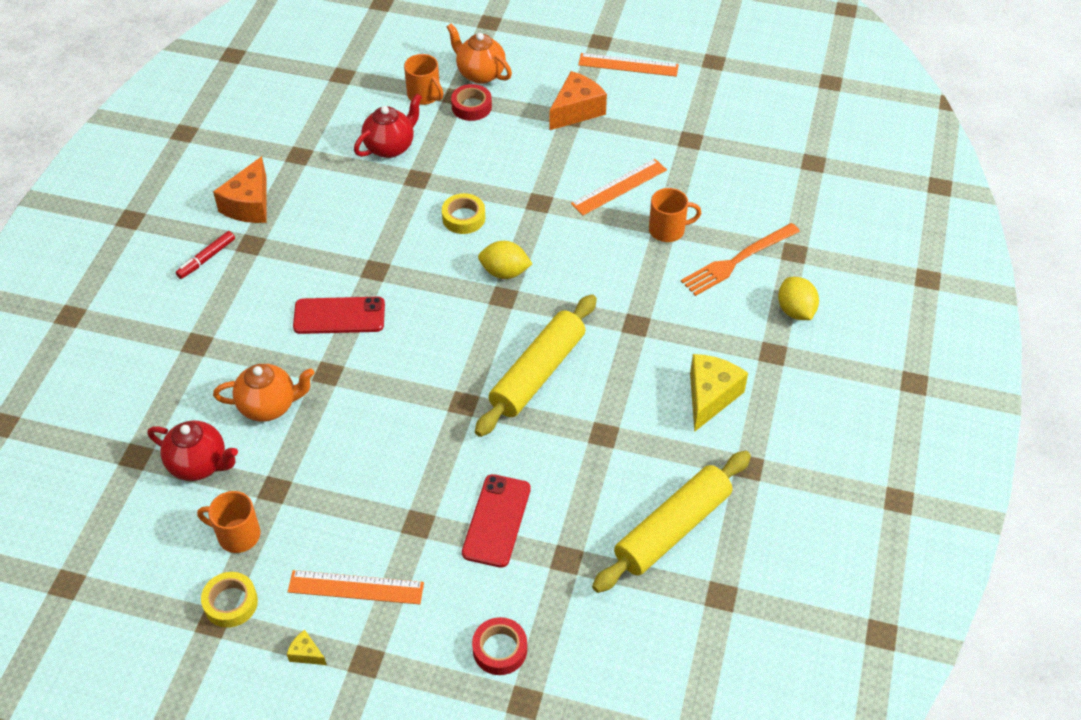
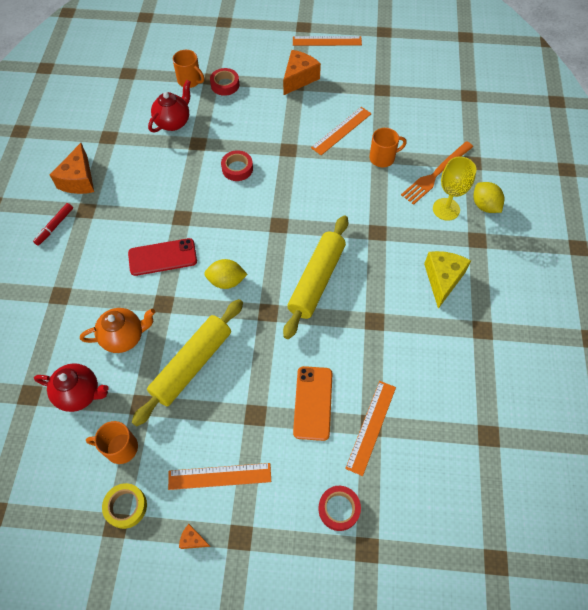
camera: 10 degrees left, 10 degrees up
yellow cheese [287,630,327,665] -> orange cheese [179,524,211,549]
yellow tape [442,193,485,234] -> red tape [221,150,253,181]
orange teapot [447,23,512,84] -> none
red phone [462,474,531,568] -> orange phone [293,366,332,441]
yellow lemon [478,241,532,279] -> yellow lemon moved to [204,259,248,289]
yellow rolling pin [592,451,751,593] -> yellow rolling pin moved to [132,299,243,427]
none -> orange ruler [345,381,396,476]
none -> yellow goblet [433,157,477,221]

